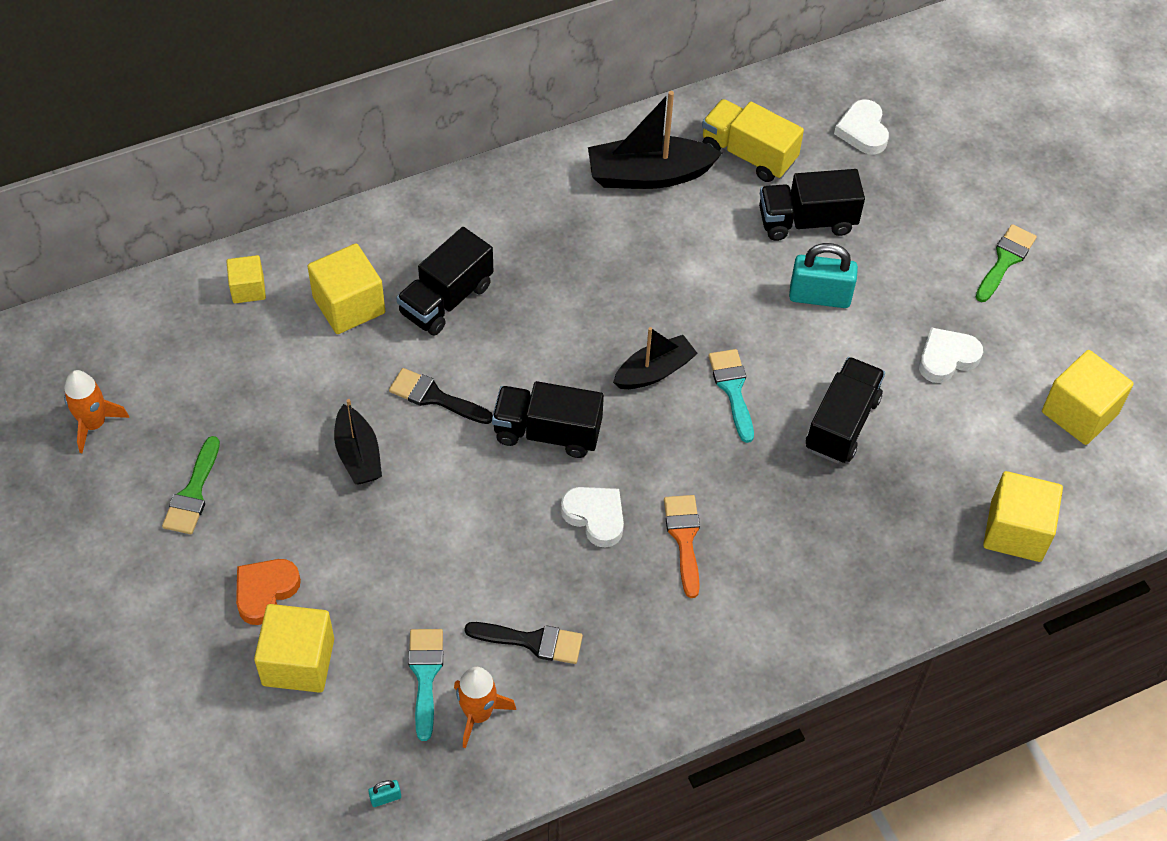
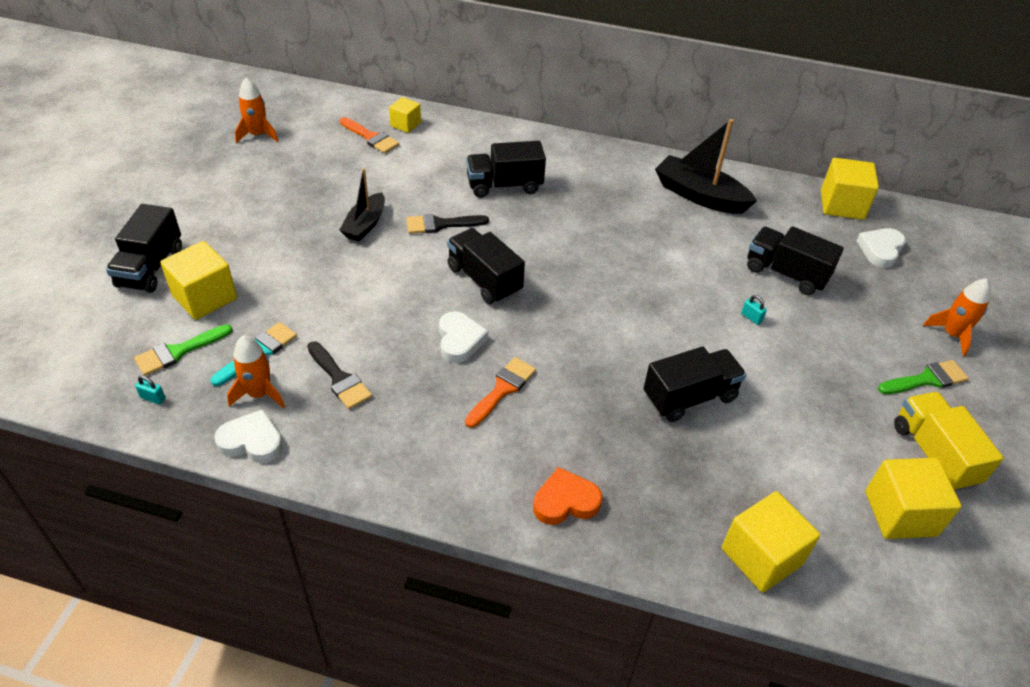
camera: 40 degrees right, 10 degrees down
green brush [162,436,220,534] -> green brush moved to [134,324,232,376]
orange heart [236,559,301,625] -> orange heart moved to [533,467,602,525]
yellow cube [307,243,385,334] -> yellow cube moved to [821,158,879,220]
black brush [389,368,493,424] -> black brush turned 75 degrees counterclockwise [406,214,489,234]
black boat [613,327,698,389] -> none
yellow truck [702,99,804,182] -> yellow truck moved to [894,392,1004,491]
turquoise brush [709,349,754,443] -> none
turquoise padlock [789,243,858,308] -> turquoise padlock [741,295,767,325], size x0.42
white heart [919,327,983,383] -> white heart moved to [214,409,283,463]
none -> black truck [106,204,182,293]
none -> orange brush [340,117,399,153]
none -> orange rocket [923,278,991,356]

